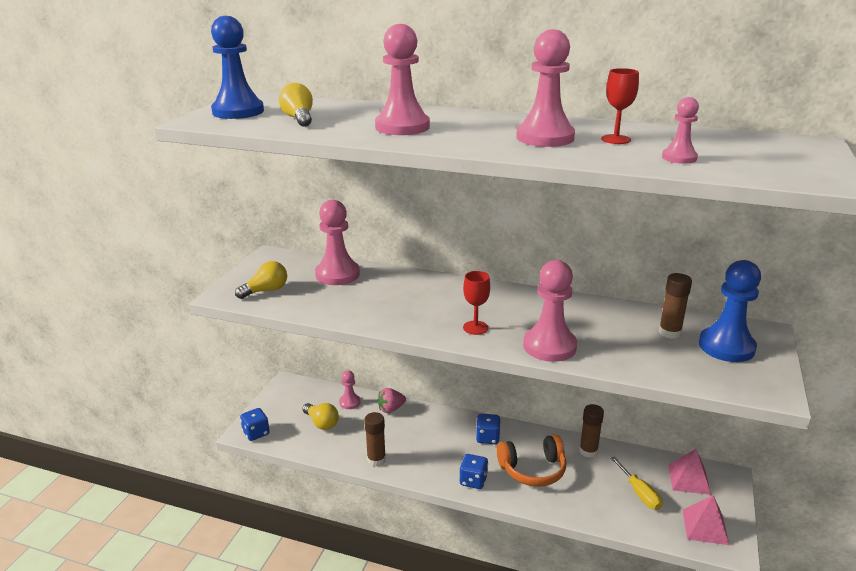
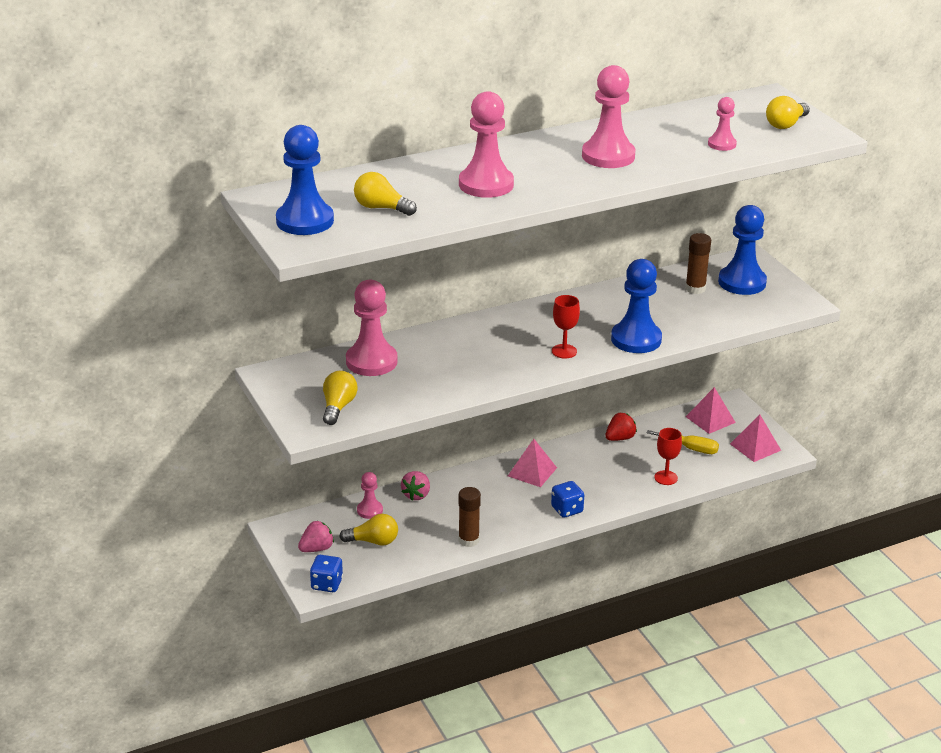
camera: 45 degrees left, 5 degrees up
blue dice [476,414,501,444] -> pink pyramid [508,439,557,487]
orange headphones [497,435,566,487] -> none
pink pawn [523,260,577,362] -> blue pawn [611,259,662,353]
brown glue stick [579,404,604,458] -> red strawberry [605,413,637,441]
red goblet [601,68,639,144] -> red goblet moved to [654,428,682,485]
none -> pink strawberry [298,521,334,552]
none -> yellow light bulb [766,96,810,129]

